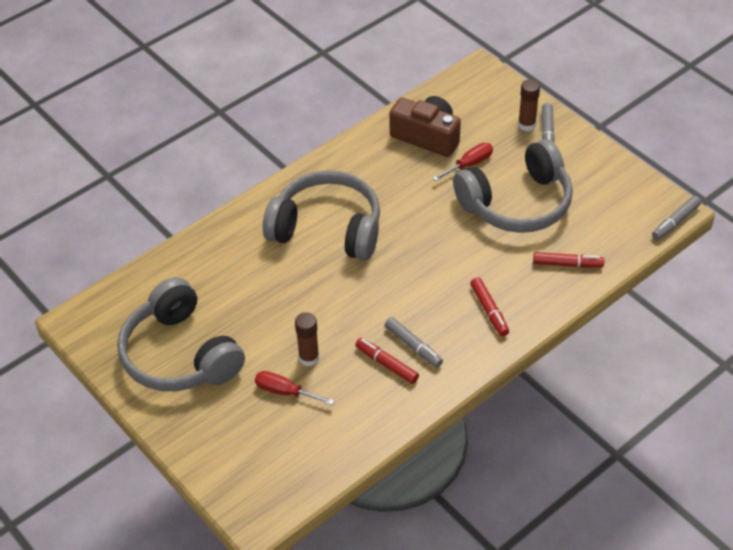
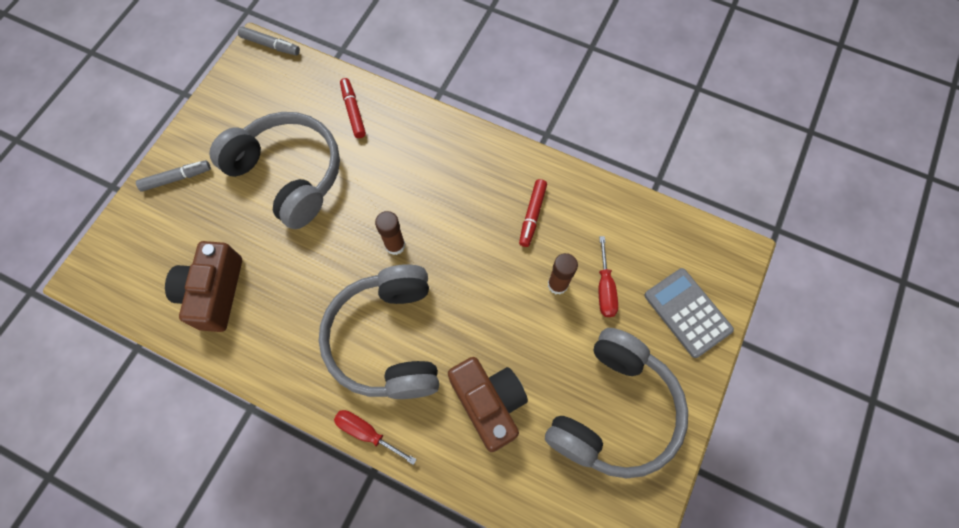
camera: 115 degrees left, 20 degrees up
grey marker [385,317,443,368] -> none
red screwdriver [432,143,493,181] -> red screwdriver moved to [334,410,417,465]
red marker [470,277,509,336] -> none
brown glue stick [518,79,540,131] -> brown glue stick moved to [375,211,405,255]
none -> brown camera [448,357,528,452]
none -> grey calculator [645,268,734,358]

